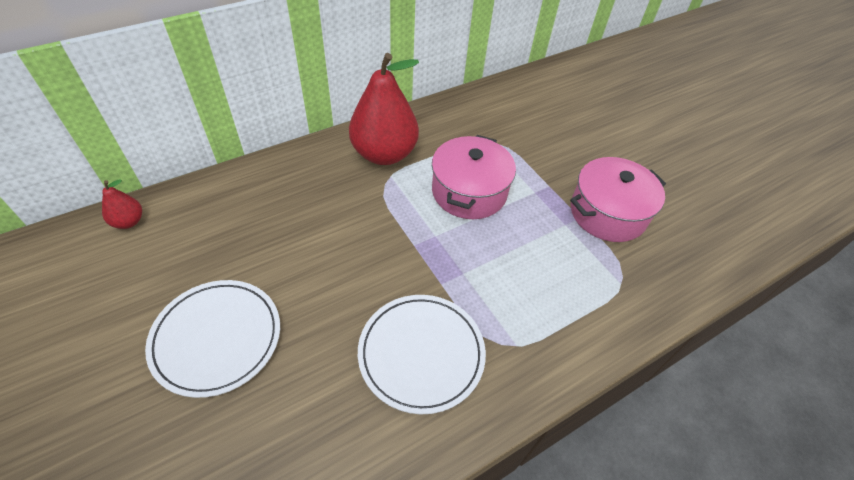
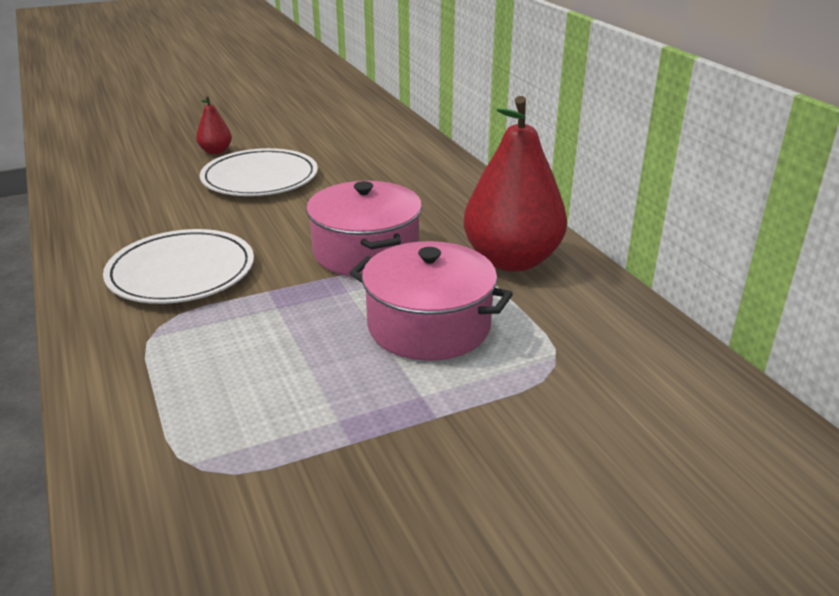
camera: 100 degrees right, 20 degrees down
red pear [102,179,142,229] -> red pear moved to [196,96,232,154]
pink pot [570,157,666,242] -> pink pot moved to [306,181,422,276]

